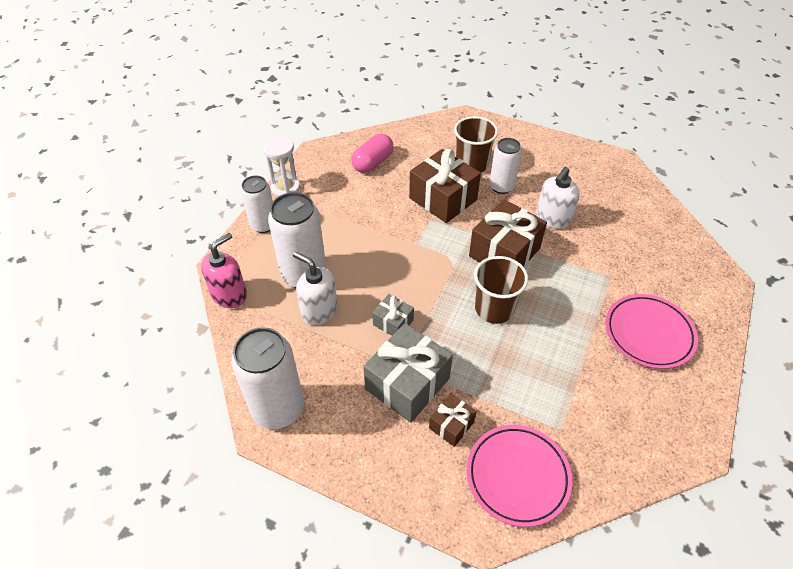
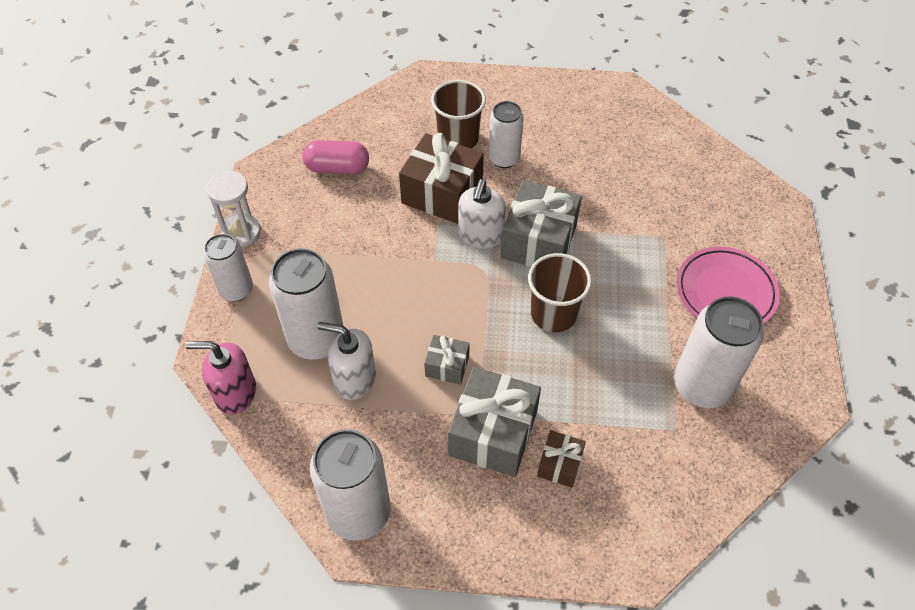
camera: 20 degrees left, 5 degrees up
pink soap dispenser [201,233,247,308] -> pink soap dispenser turned 105 degrees counterclockwise [185,341,256,415]
pink capsule [351,134,394,173] -> pink capsule turned 75 degrees clockwise [302,140,369,174]
pink plate [467,425,572,527] -> none
brown gift [469,199,547,267] -> grey gift [501,180,582,267]
white soap dispenser [536,167,580,229] -> white soap dispenser moved to [458,179,506,249]
none -> white can [674,296,764,408]

